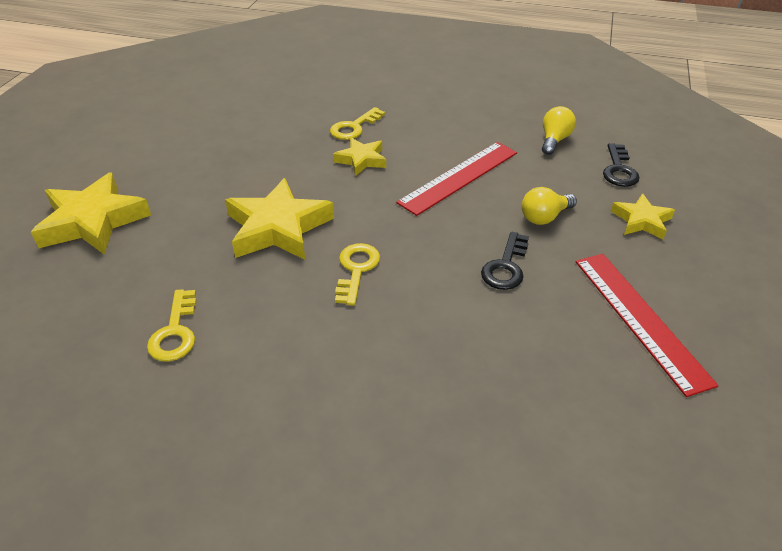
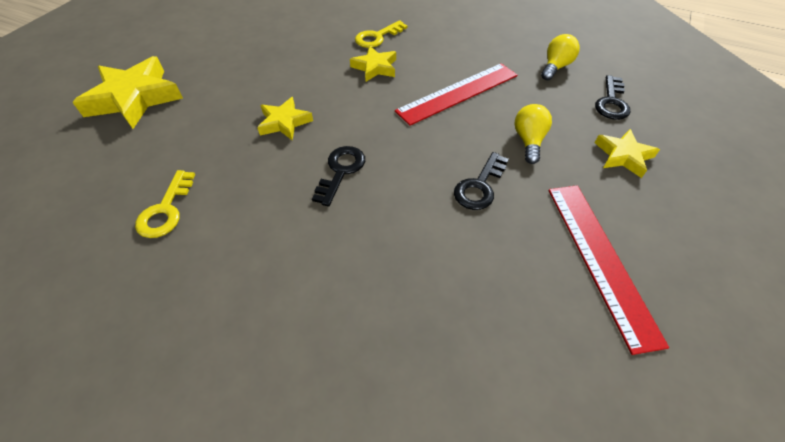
camera: 10 degrees right, 10 degrees up
yellow star [225,178,334,260] -> yellow star [257,97,313,140], size x0.56
yellow key [335,243,380,306] -> black key [312,146,365,206]
yellow light bulb [522,187,577,225] -> yellow light bulb turned 120 degrees clockwise [515,104,552,164]

